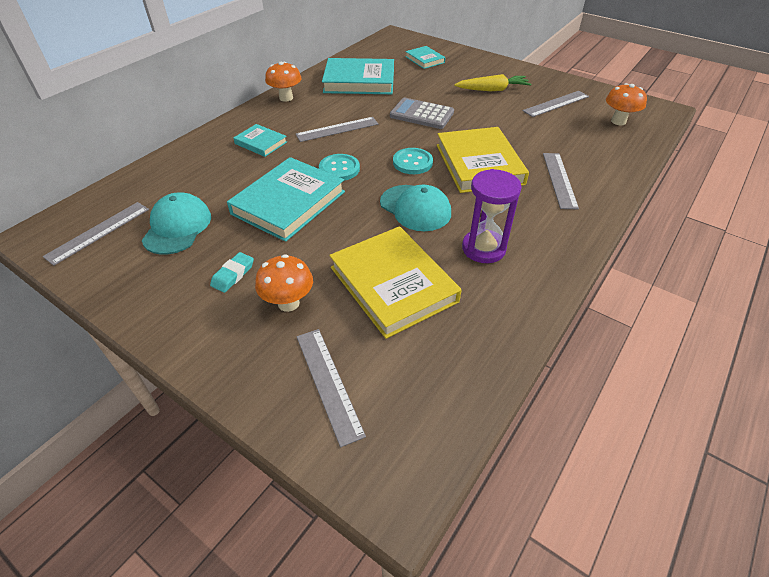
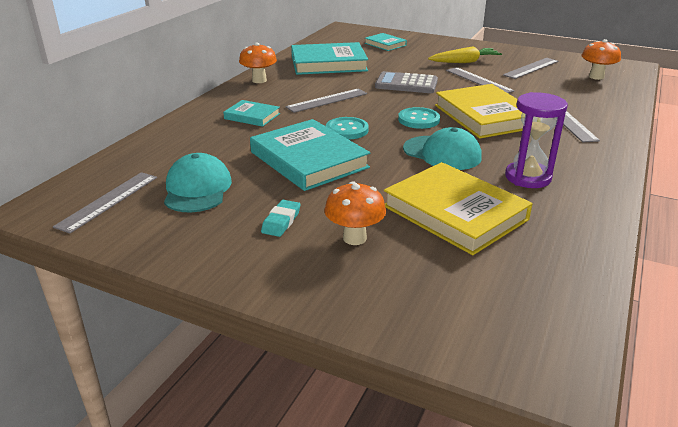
camera: 10 degrees left, 15 degrees down
turquoise book [227,157,345,242] -> turquoise book turned 60 degrees counterclockwise [250,119,370,191]
grey ruler [297,329,366,447] -> grey ruler moved to [446,67,514,93]

